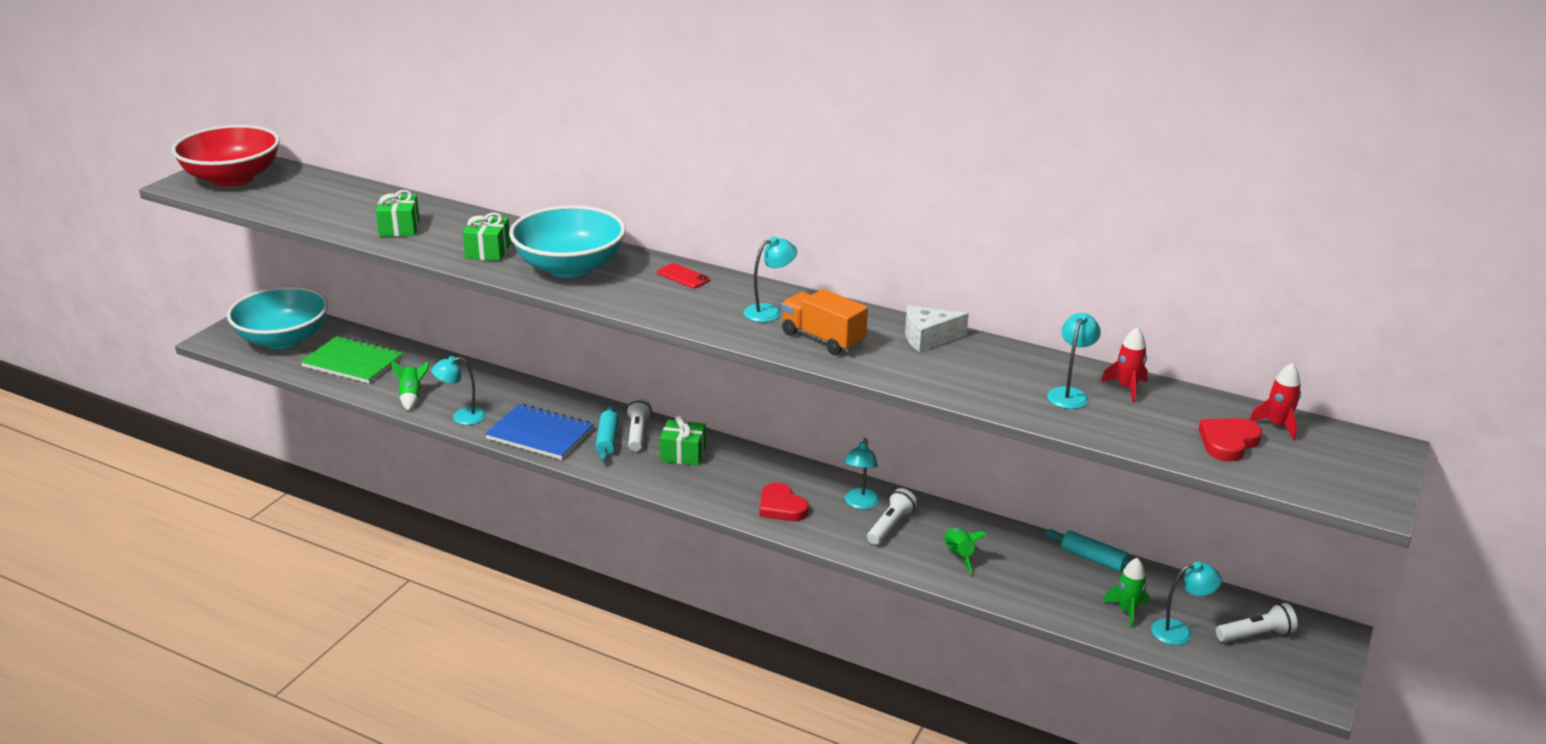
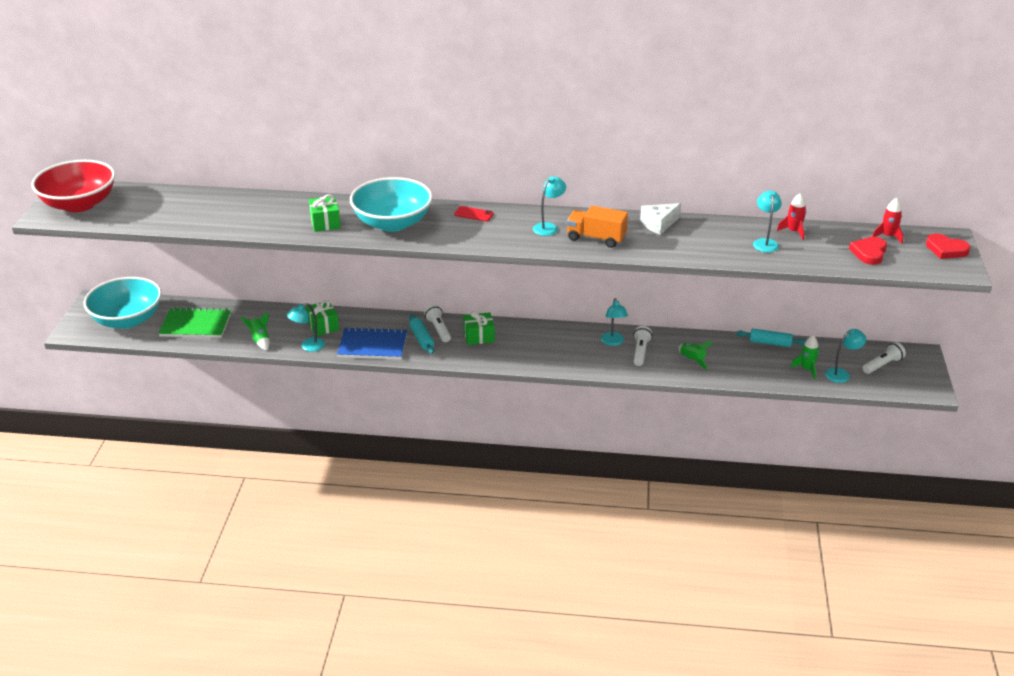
camera: 20 degrees left, 5 degrees up
green gift [376,190,420,237] -> green gift moved to [306,300,339,336]
red heart [760,483,809,521] -> red heart moved to [926,233,971,259]

